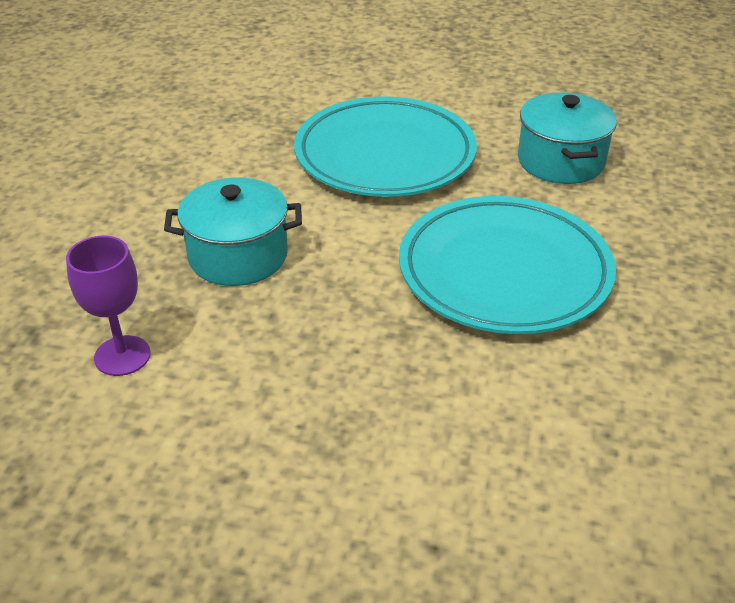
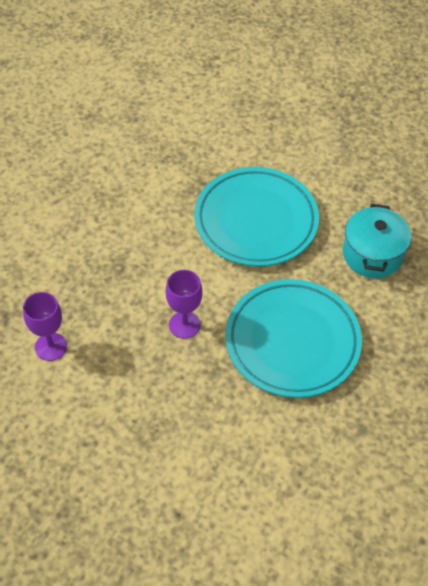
camera: 15 degrees right, 15 degrees up
turquoise pot [164,177,302,286] -> none
none -> purple goblet [166,270,202,339]

